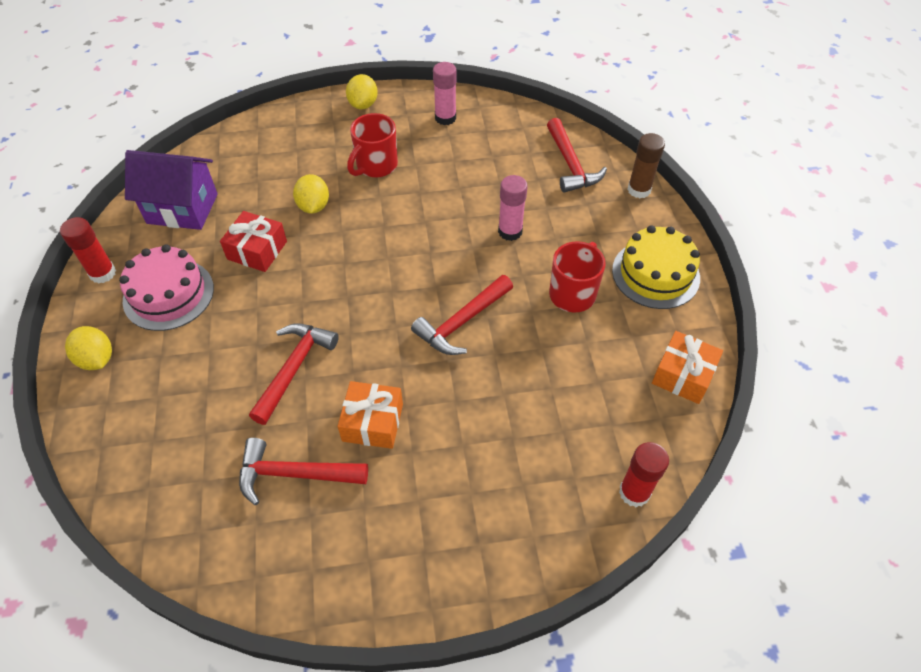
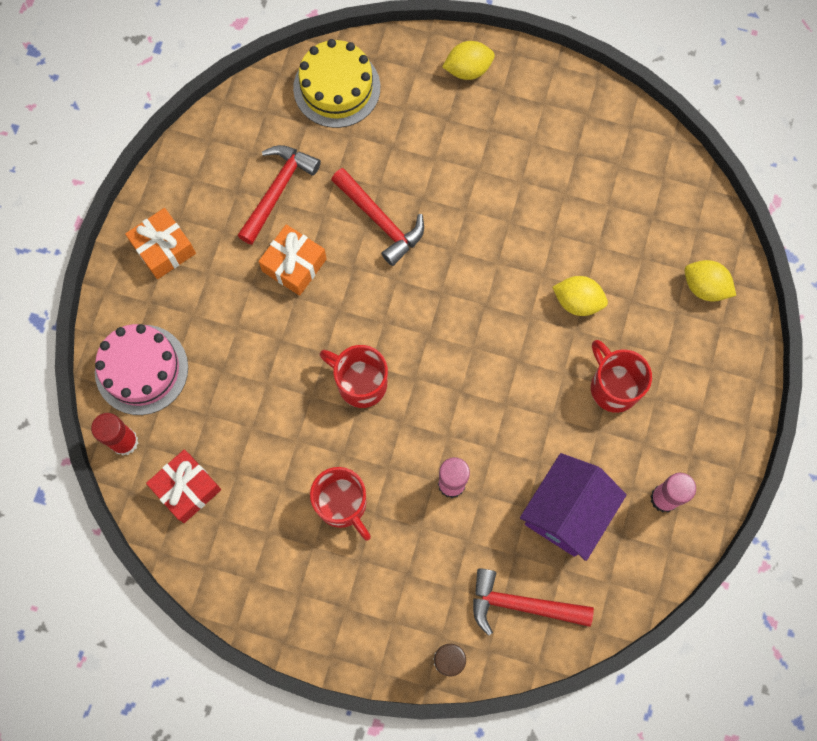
camera: 115 degrees right, 20 degrees up
red glue stick [60,217,116,284] -> none
pink cake [119,244,214,331] -> pink cake moved to [95,324,188,415]
purple house [125,150,218,230] -> purple house moved to [520,453,627,561]
red gift [220,211,287,272] -> red gift moved to [146,449,221,523]
yellow lemon [346,74,378,109] -> yellow lemon moved to [684,260,736,302]
red hammer [411,275,513,355] -> red mug [320,345,388,408]
yellow cake [612,225,700,309] -> yellow cake moved to [293,39,380,128]
orange gift [652,331,723,404] -> orange gift moved to [125,208,196,279]

